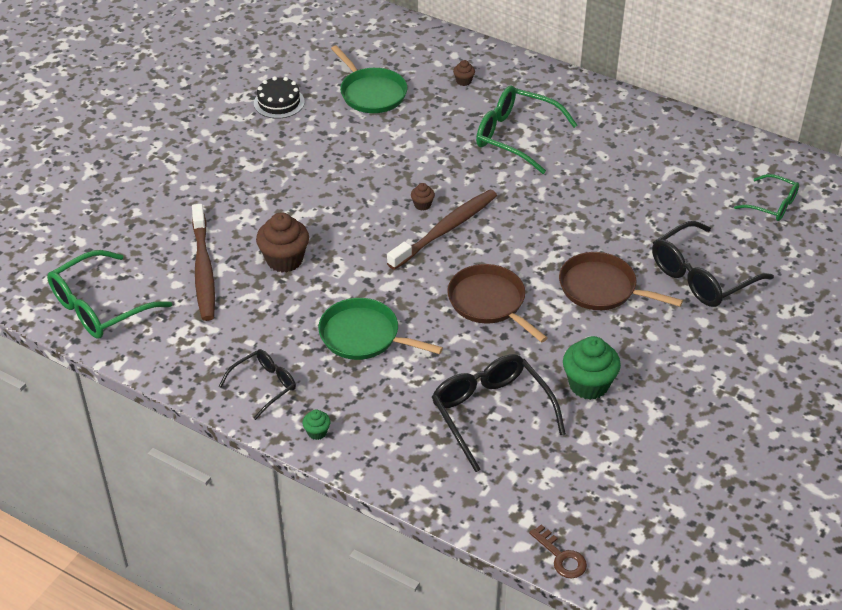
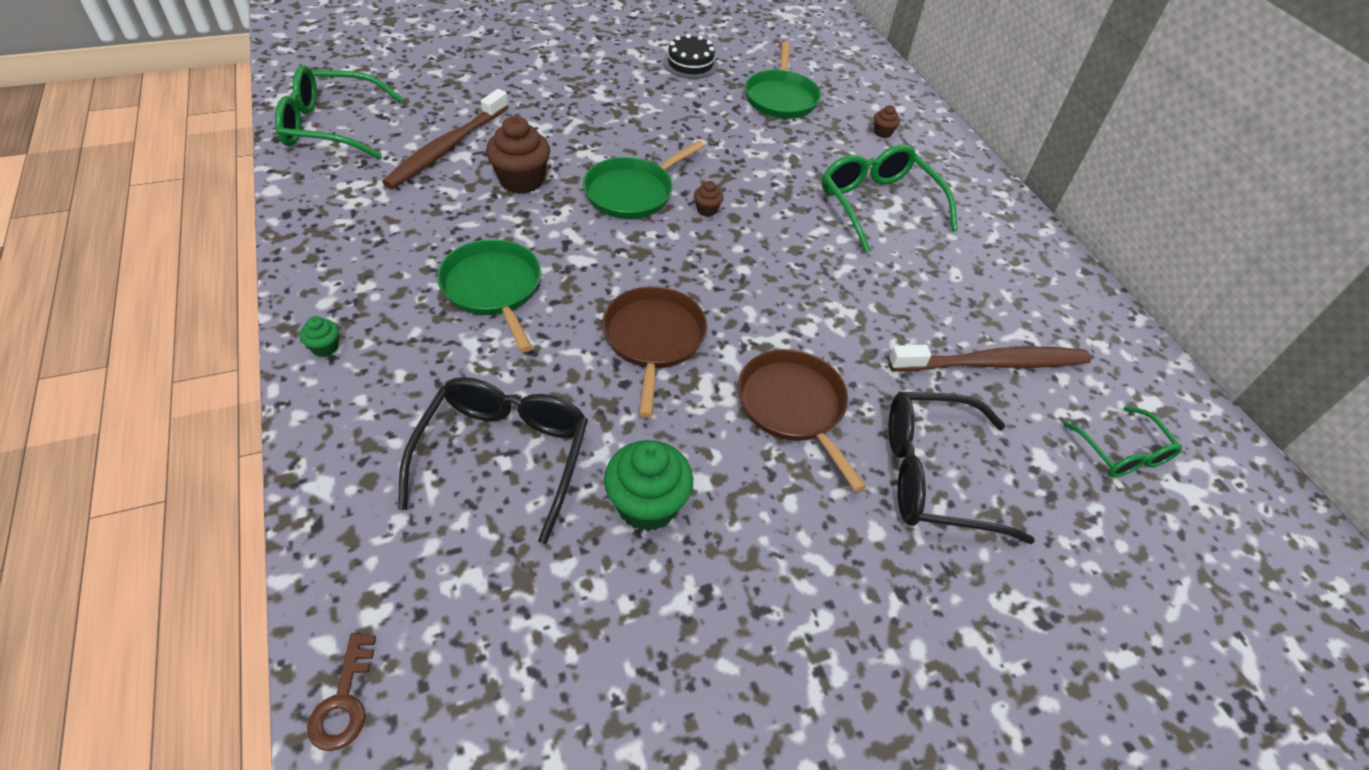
camera: 35 degrees right, 5 degrees up
black glasses [219,349,296,420] -> none
brown toothbrush [387,189,497,270] -> brown toothbrush moved to [888,345,1091,372]
none -> green pan [583,141,705,219]

